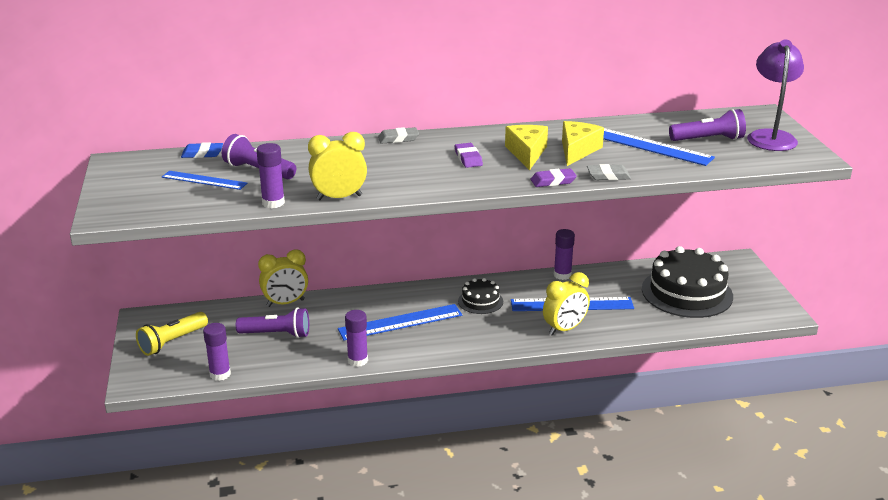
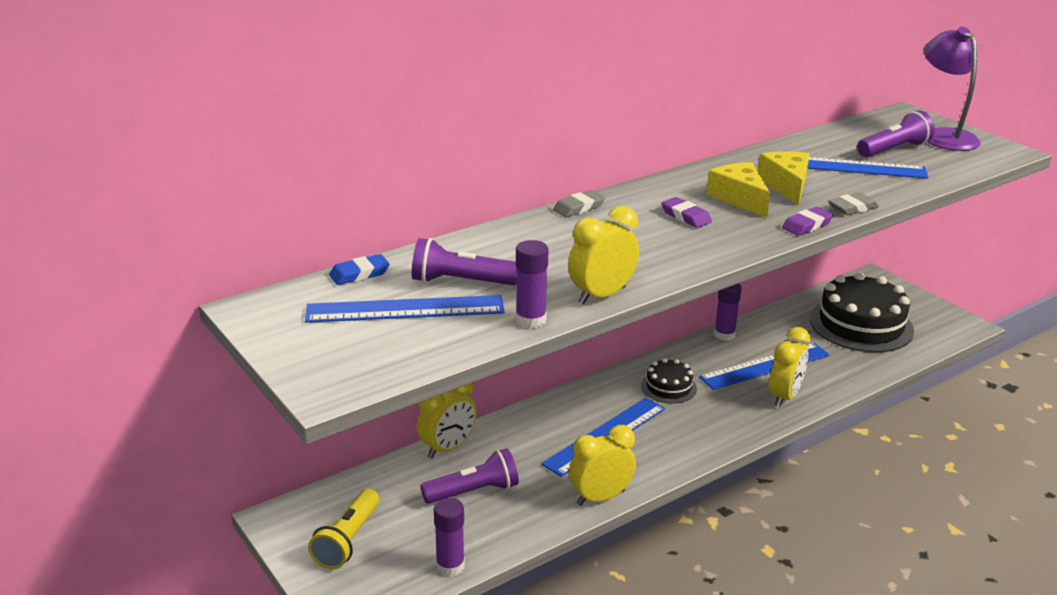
camera: 25 degrees left, 0 degrees up
blue ruler [162,171,247,190] -> blue ruler [305,295,505,323], size x1.58
purple glue stick [345,310,368,367] -> yellow clock [569,425,636,506]

